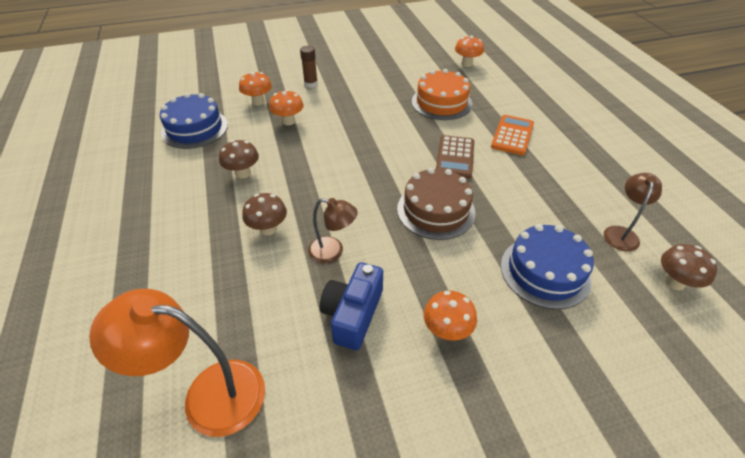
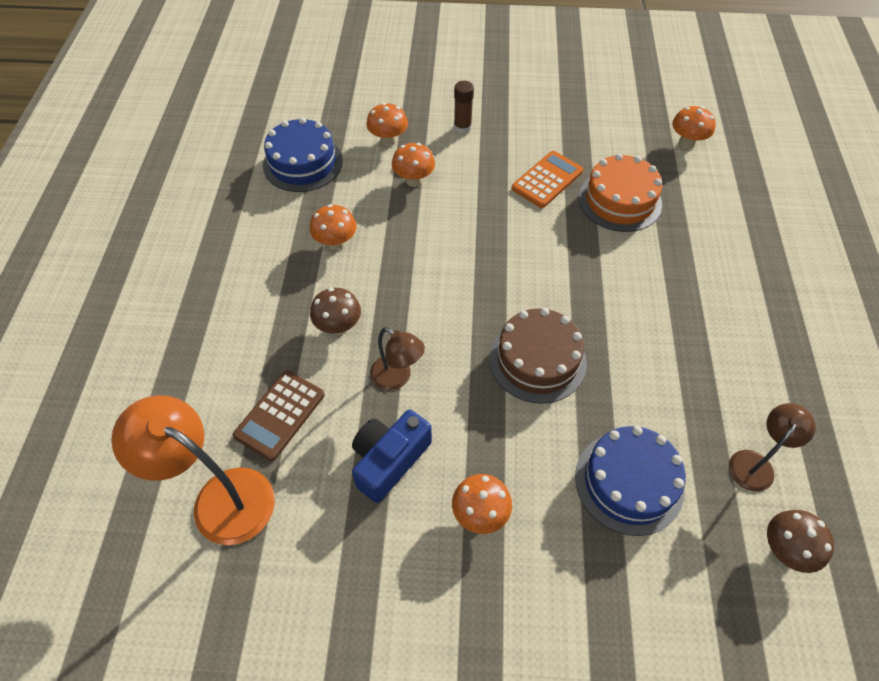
camera: 20 degrees right, 10 degrees up
brown mushroom [219,140,259,179] -> orange mushroom [310,204,357,250]
brown calculator [436,135,474,179] -> brown calculator moved to [233,371,325,461]
orange calculator [491,115,534,156] -> orange calculator moved to [512,151,583,208]

